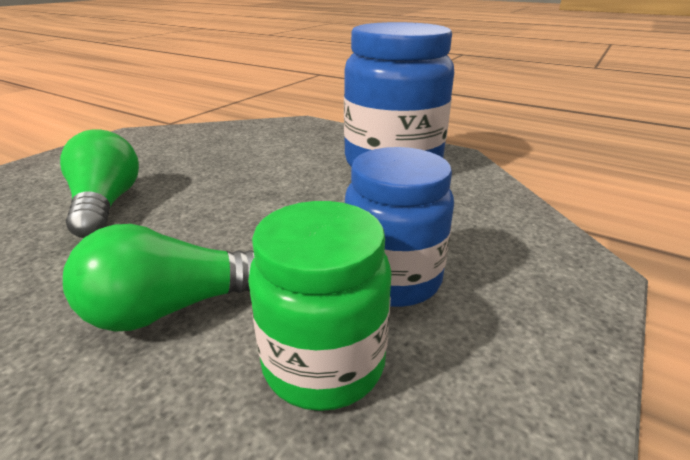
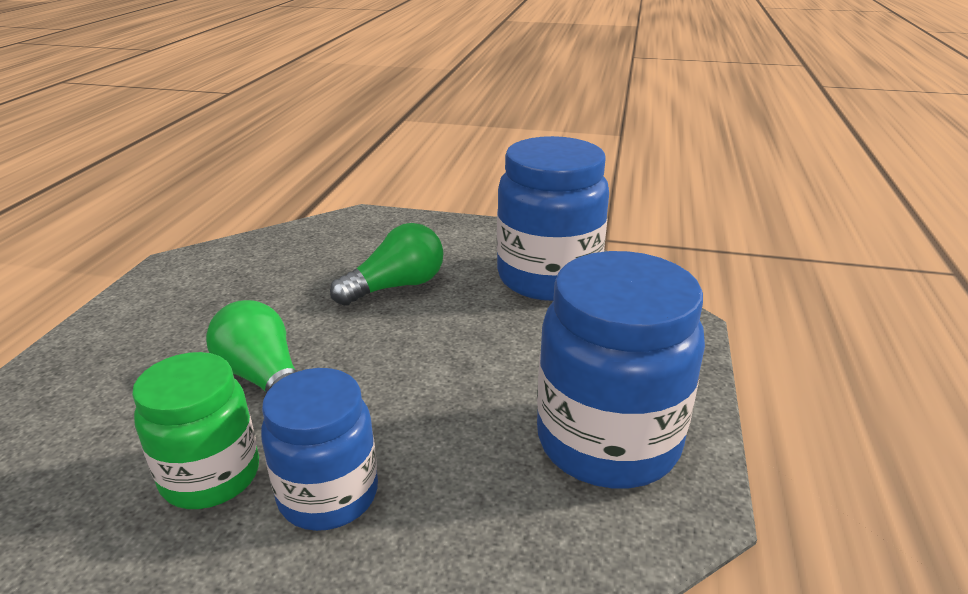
camera: 70 degrees right, 0 degrees up
none -> blue jar [497,136,609,301]

